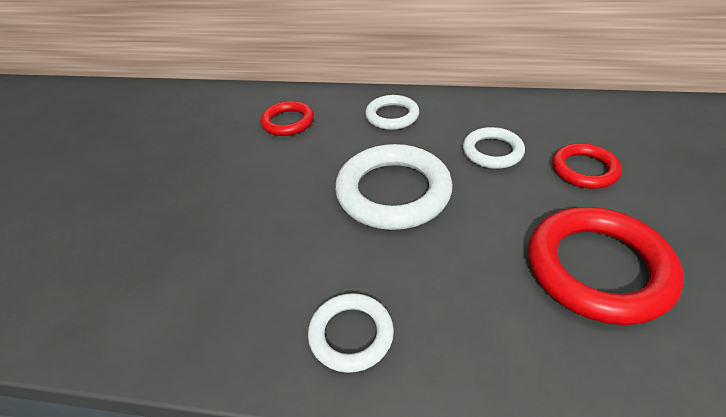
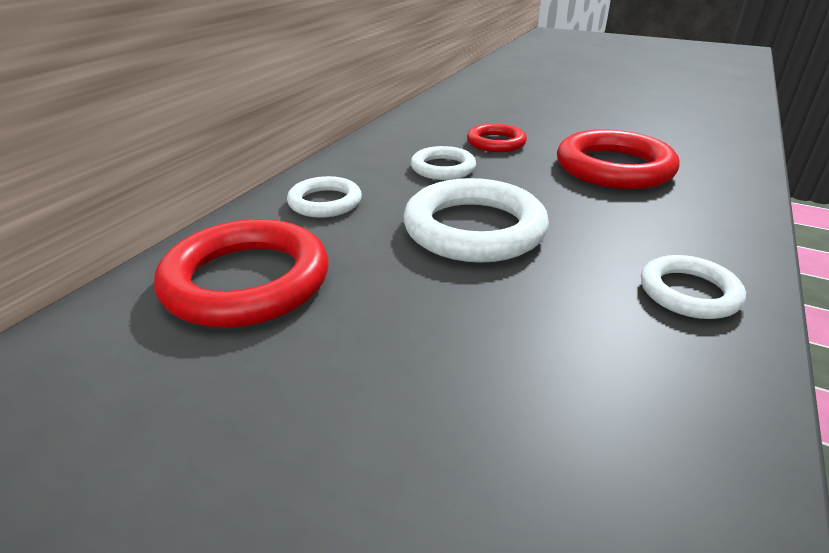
camera: 75 degrees left, 10 degrees down
red ring [260,101,314,136] -> red ring [154,219,329,328], size x1.77

